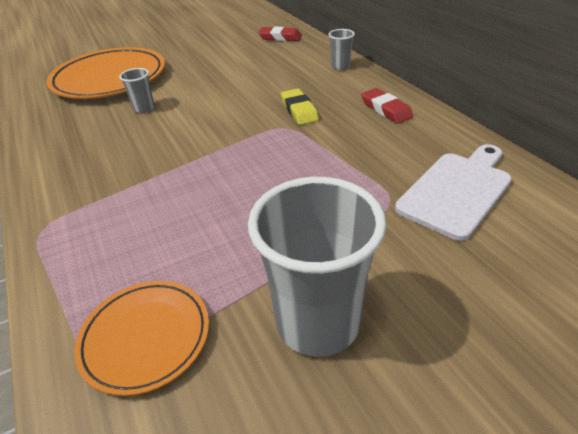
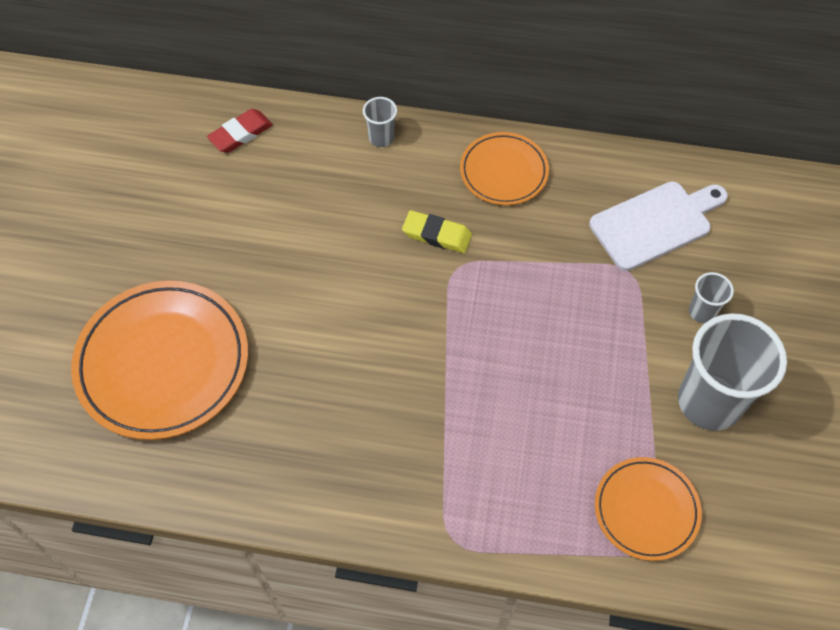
camera: 55 degrees left, 20 degrees up
grey cup [119,68,154,113] -> grey cup moved to [689,272,734,323]
red eraser [361,88,413,124] -> orange plate [460,132,549,205]
white cutting board [395,144,512,241] -> white cutting board turned 75 degrees clockwise [589,181,728,271]

